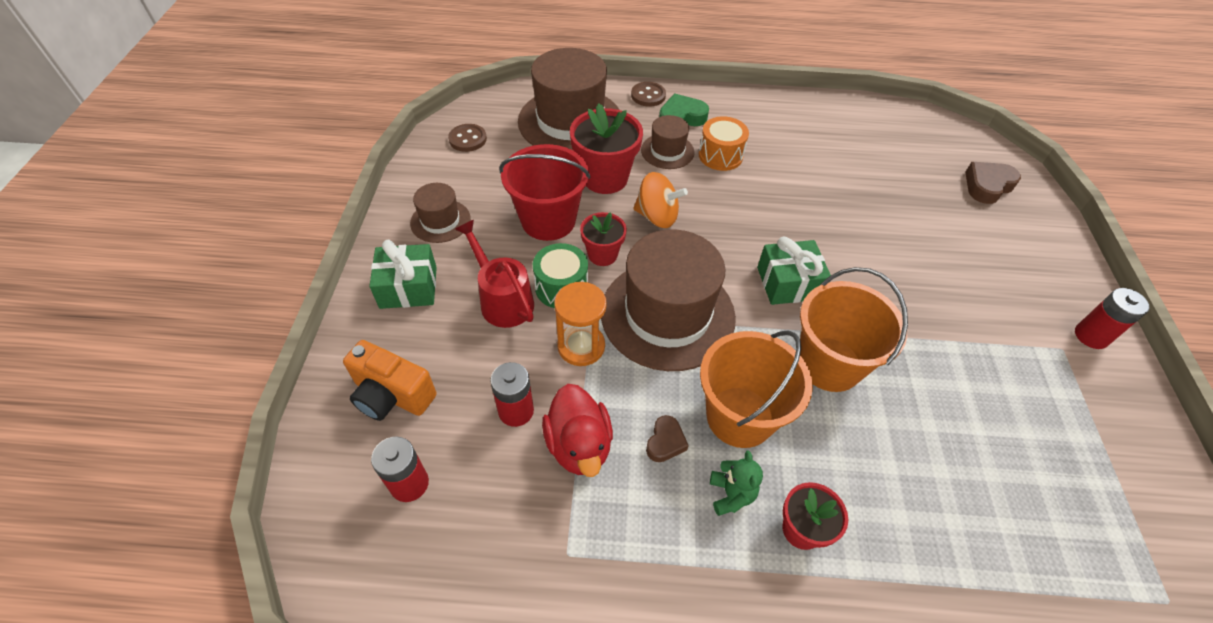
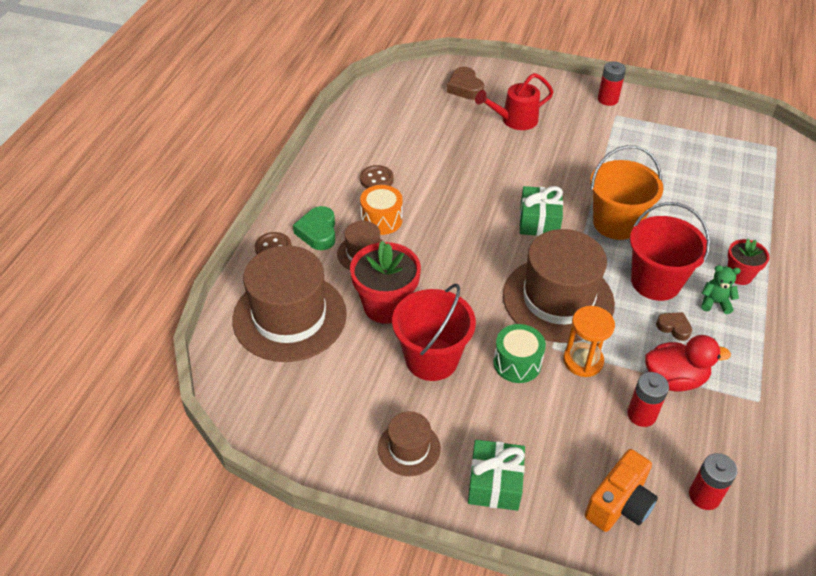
camera: 75 degrees left, 5 degrees down
brown button [448,124,487,152] -> brown button moved to [360,165,394,189]
red watering can [455,220,534,328] -> red watering can moved to [475,73,553,130]
red flower pot [580,212,627,266] -> none
orange spinning top [633,172,688,228] -> none
orange bucket [700,330,813,448] -> red bucket [630,202,710,301]

